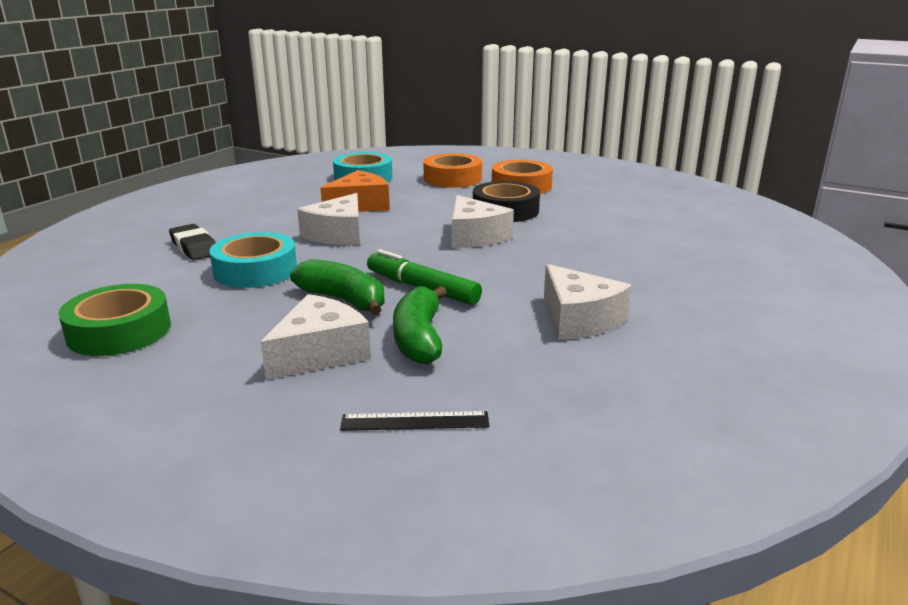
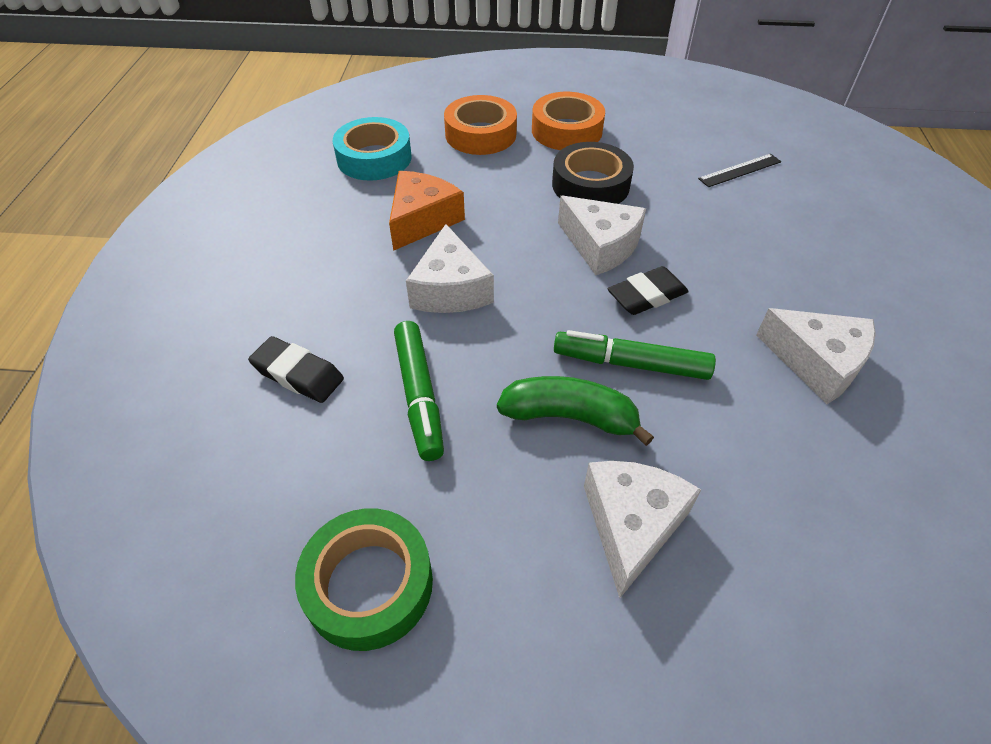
camera: 25 degrees left, 25 degrees up
turquoise tape [209,232,297,288] -> green marker [394,321,444,461]
black ruler [340,411,489,431] -> black ruler moved to [698,154,781,187]
green banana [393,286,447,364] -> none
none -> black eraser [608,266,689,315]

